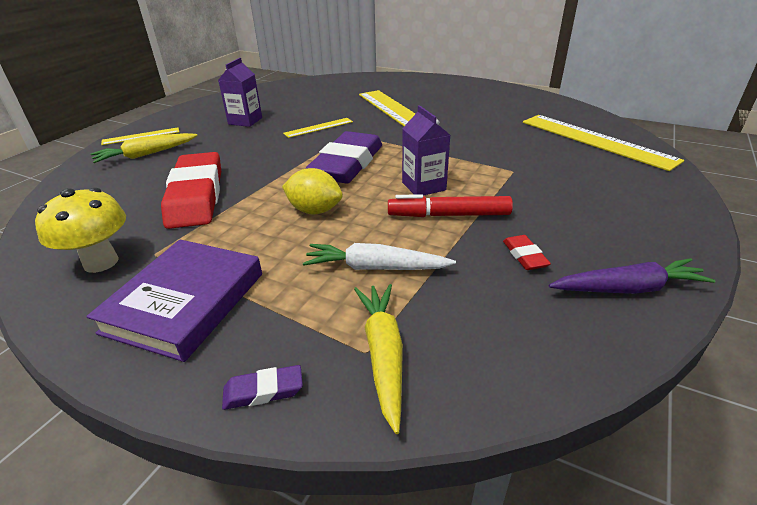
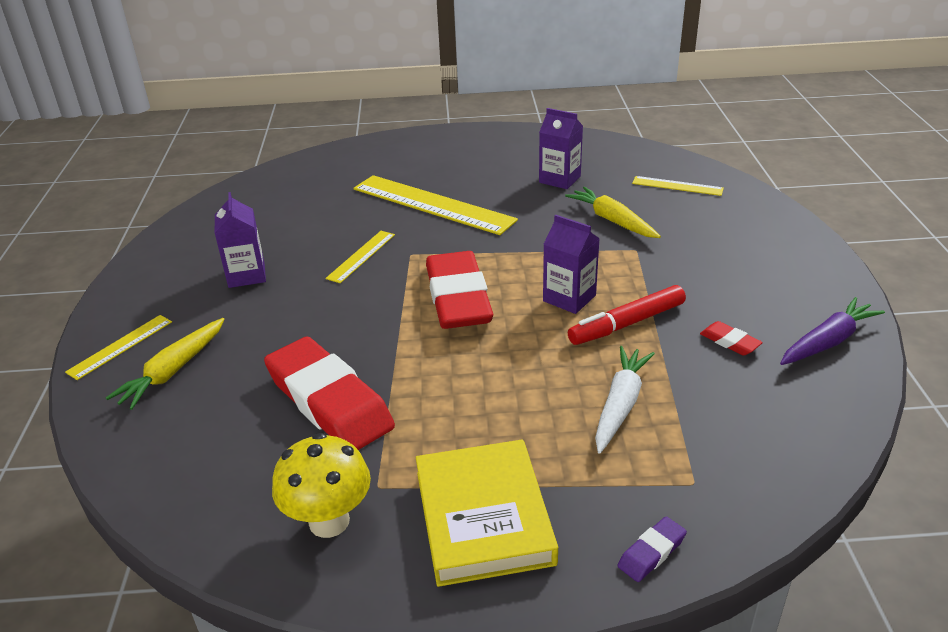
camera: 30 degrees left, 0 degrees up
purple book [86,240,262,362] -> yellow book [416,440,558,587]
yellow lemon [282,168,343,214] -> none
white carrot [303,243,456,270] -> white carrot turned 135 degrees clockwise [595,346,655,454]
purple eraser [306,131,382,183] -> red eraser [426,251,493,329]
yellow carrot [354,284,403,434] -> yellow carrot moved to [565,187,661,238]
yellow ruler [523,115,684,171] -> yellow ruler [632,176,724,196], size x0.50
none -> purple carton [539,108,583,189]

